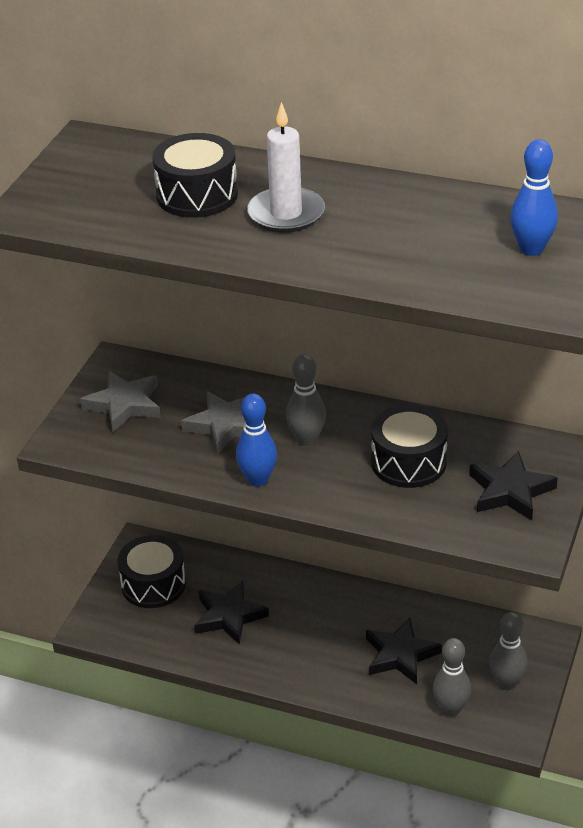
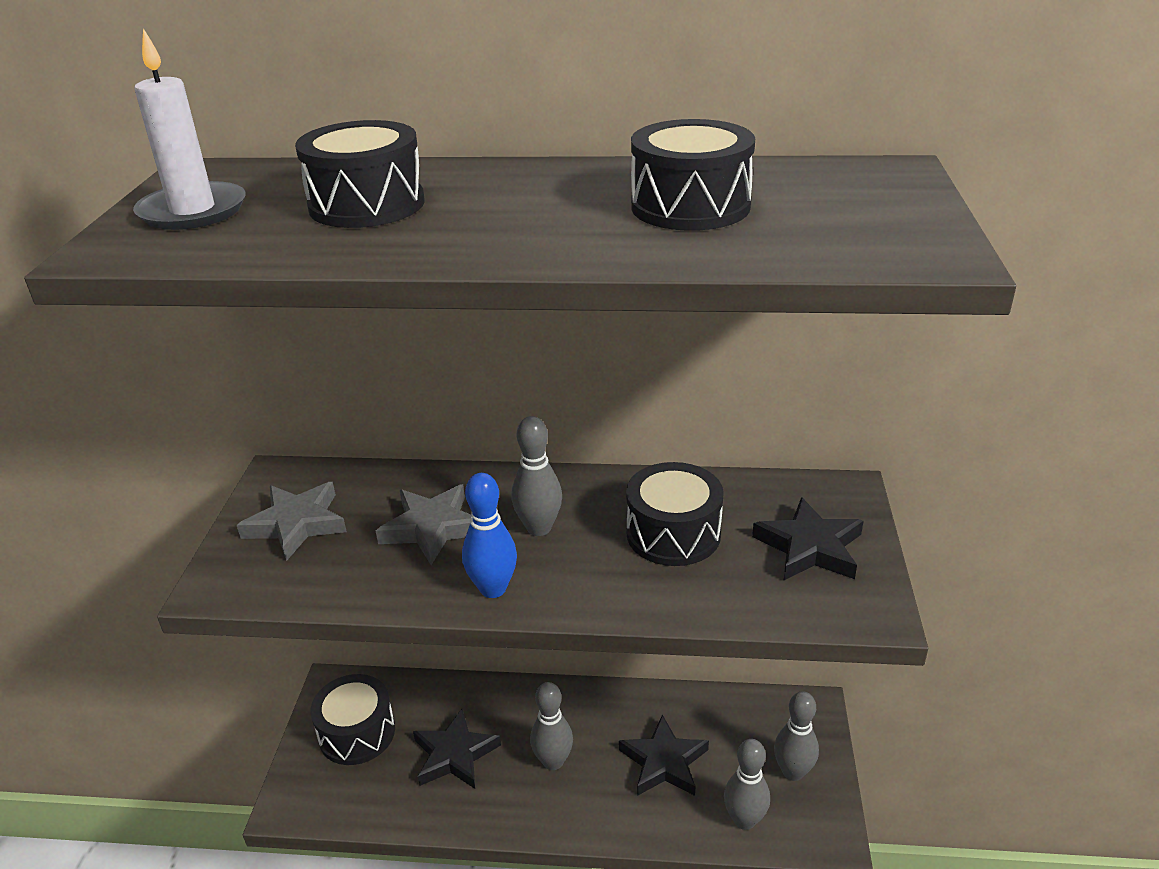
camera: 15 degrees left, 5 degrees down
white candle [247,102,325,233] -> white candle moved to [133,28,246,230]
blue bowling pin [510,139,558,256] -> none
none -> grey bowling pin [530,682,573,770]
none -> black drum [631,119,755,231]

